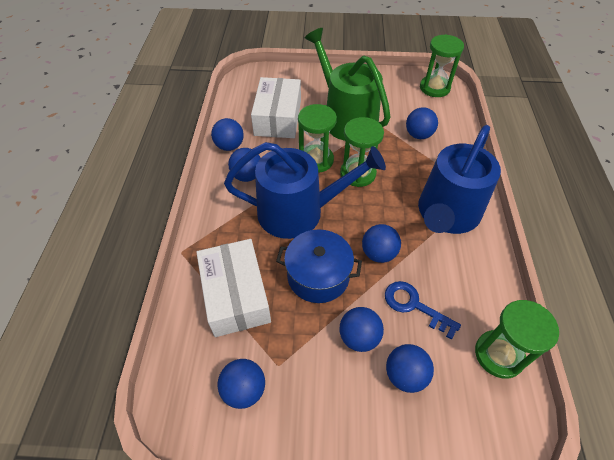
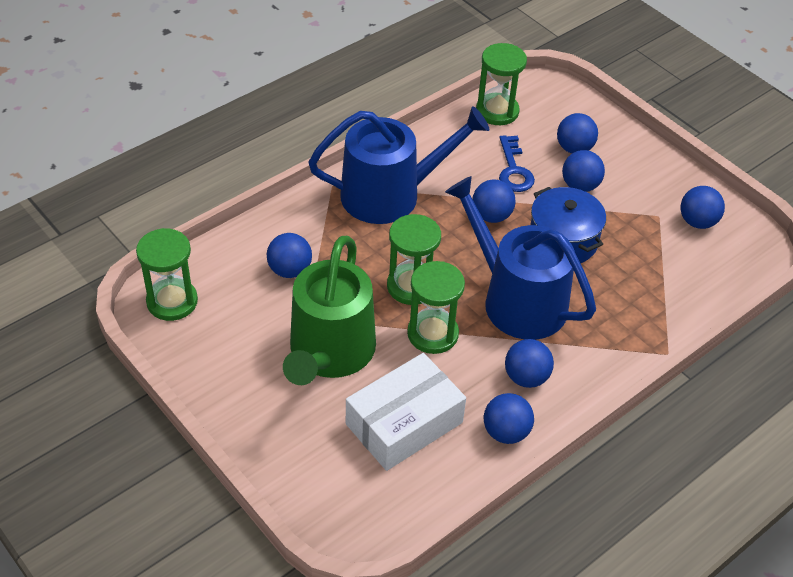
camera: 135 degrees left, 5 degrees down
white box [196,239,271,337] -> none

